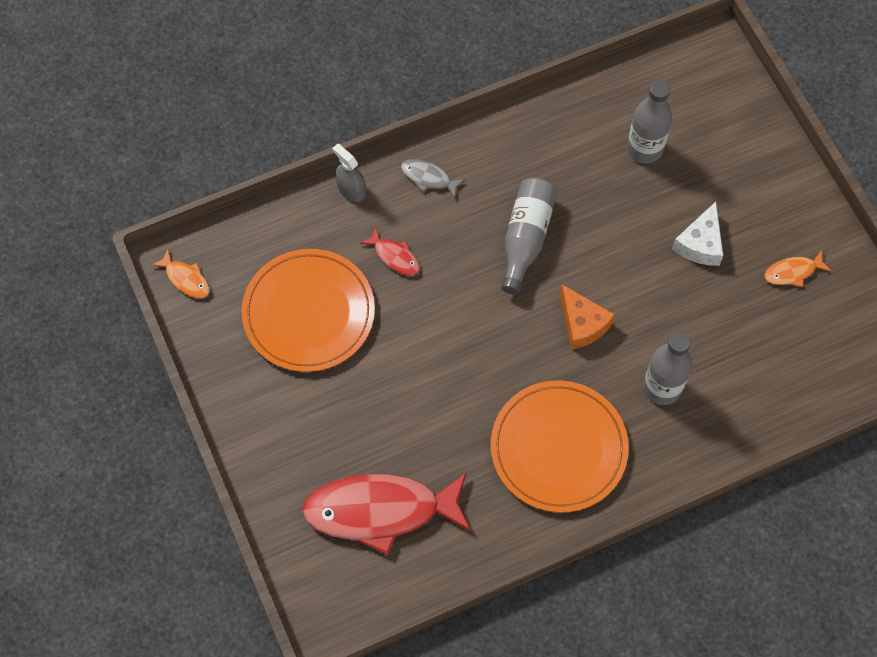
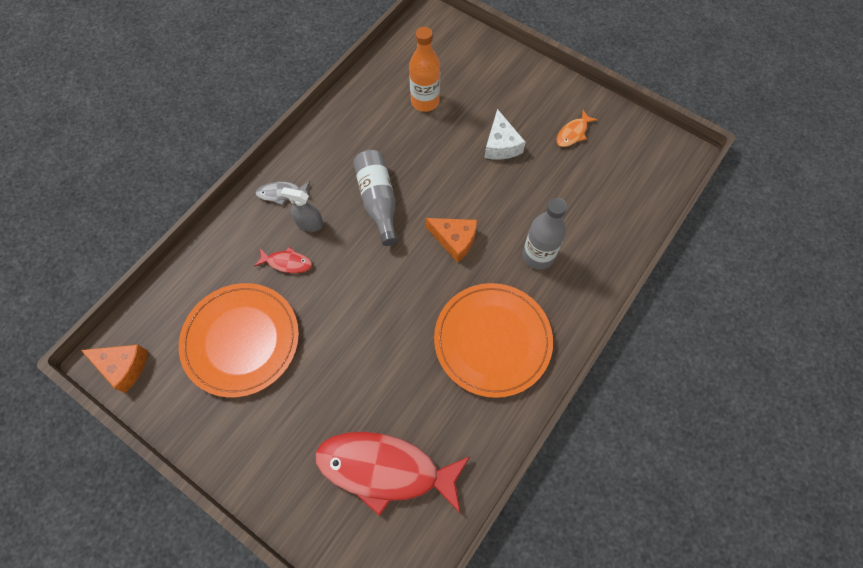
camera: 30 degrees left, 0 degrees up
orange fish [151,249,210,299] -> orange cheese [81,345,148,393]
red fish [302,473,471,555] -> red fish turned 45 degrees clockwise [315,432,470,516]
grey spray bottle [332,144,366,202] -> grey spray bottle moved to [281,187,323,232]
grey bottle [627,81,672,164] -> orange bottle [409,27,440,112]

